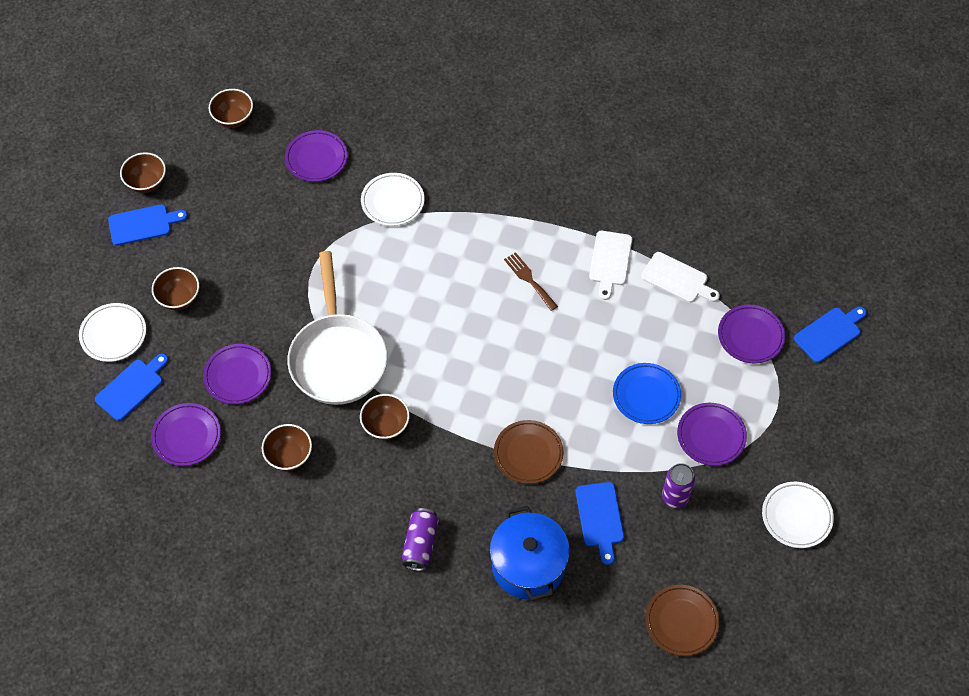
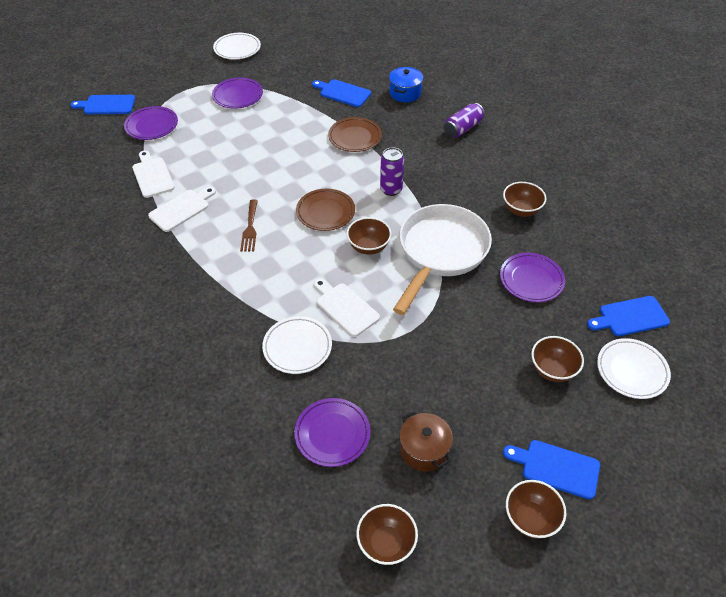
camera: 145 degrees left, 10 degrees down
purple plate [151,403,221,466] -> none
brown bowl [360,394,410,440] -> brown bowl moved to [346,217,391,255]
blue pot [490,506,570,601] -> blue pot [389,67,423,102], size x0.62
blue cutting board [576,482,624,565] -> blue cutting board turned 90 degrees counterclockwise [312,79,371,107]
blue plate [613,363,681,424] -> none
brown plate [645,585,719,656] -> brown plate moved to [296,189,355,231]
purple can [662,463,695,508] -> purple can moved to [380,147,404,196]
none -> white cutting board [314,279,380,337]
none -> brown pot [400,411,453,472]

